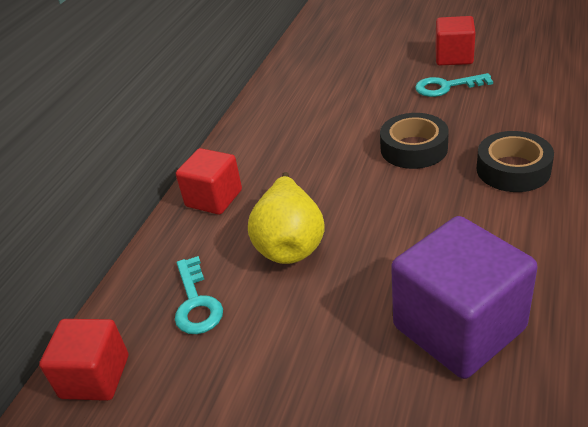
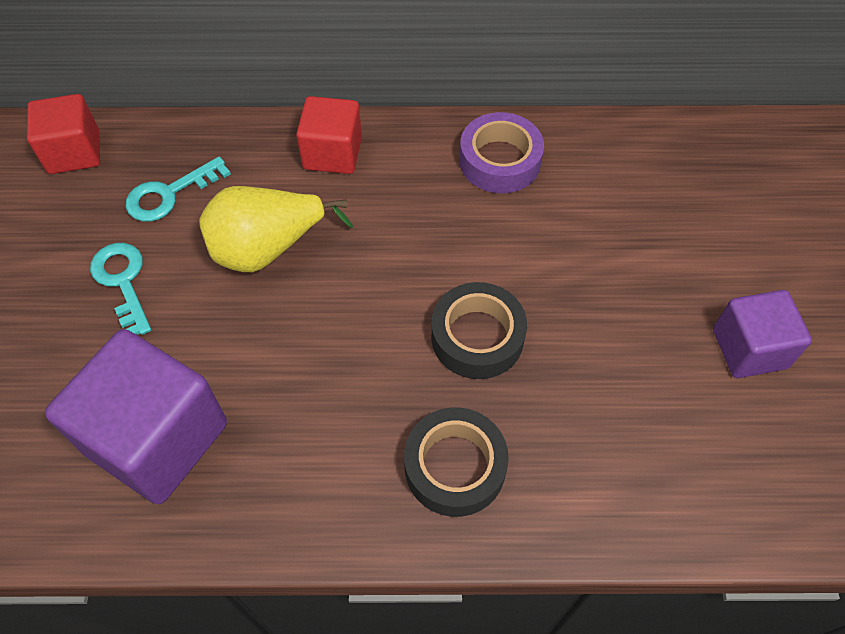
camera: 65 degrees right, 20 degrees up
turquoise key [415,73,493,97] -> turquoise key moved to [90,243,151,335]
red cube [435,16,476,65] -> purple cube [713,290,812,378]
none -> purple tape [460,112,544,193]

